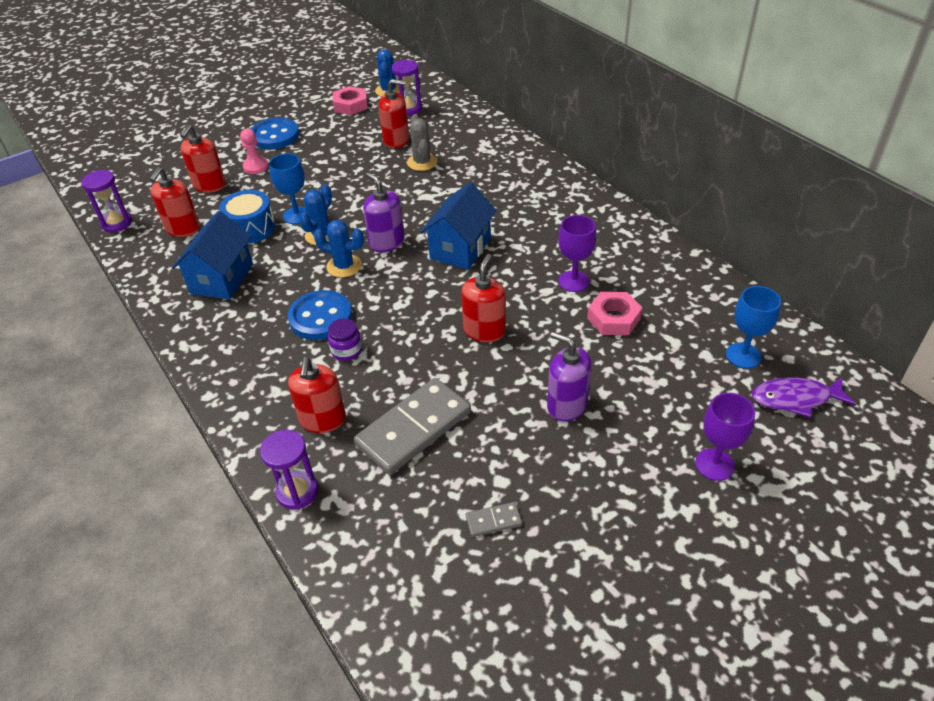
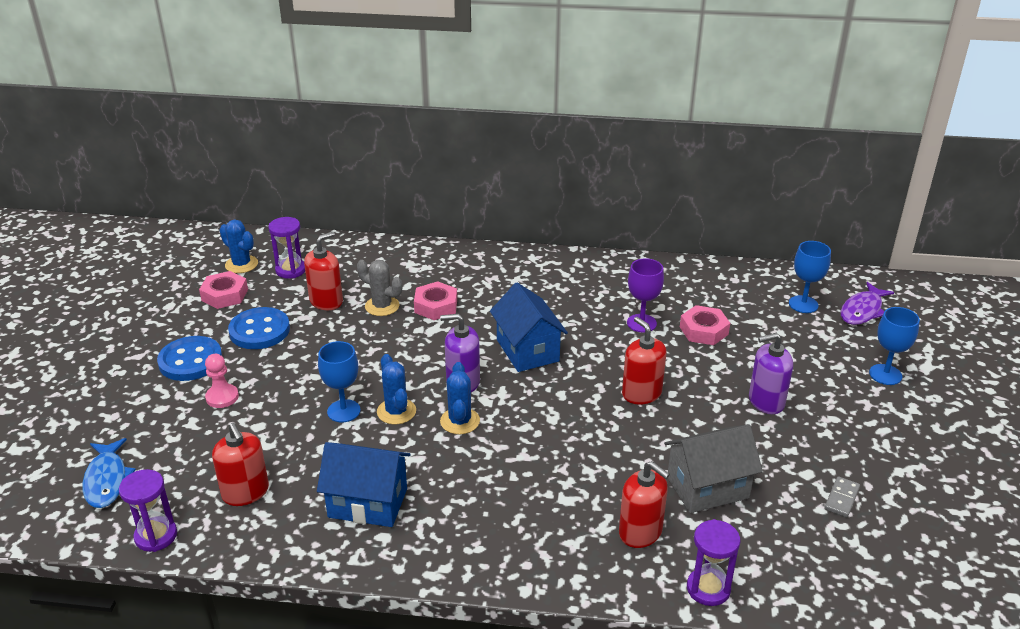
camera: 50 degrees left, 10 degrees down
blue house [172,211,253,300] -> blue house turned 45 degrees counterclockwise [317,442,411,527]
red soap dispenser [180,125,226,193] -> none
blue drum [219,190,276,244] -> none
blue button [288,290,352,340] -> blue button moved to [228,307,290,349]
blue cactus [314,220,364,278] -> blue cactus turned 60 degrees counterclockwise [440,362,480,434]
purple jar [328,319,362,361] -> none
grey domino [354,378,471,475] -> grey house [664,424,763,513]
purple goblet [695,393,755,481] -> blue goblet [869,307,920,385]
none -> blue fish [82,438,136,508]
none -> pink nut [414,281,457,320]

